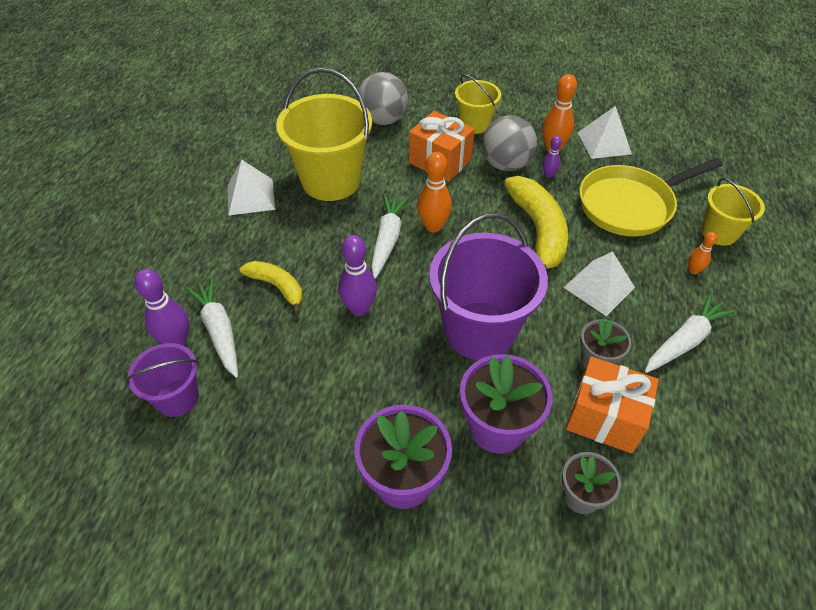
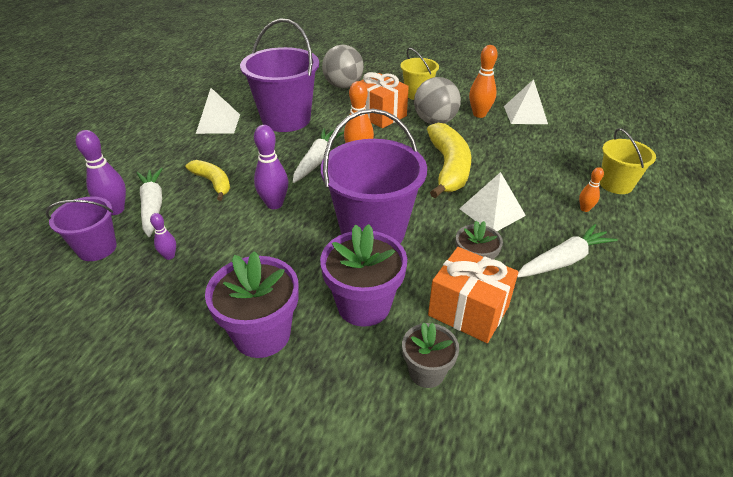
camera: 10 degrees right, 10 degrees down
yellow bucket [276,68,372,201] -> purple bucket [240,18,319,132]
purple bowling pin [542,136,562,178] -> purple bowling pin moved to [150,213,176,260]
yellow pan [580,158,723,236] -> none

